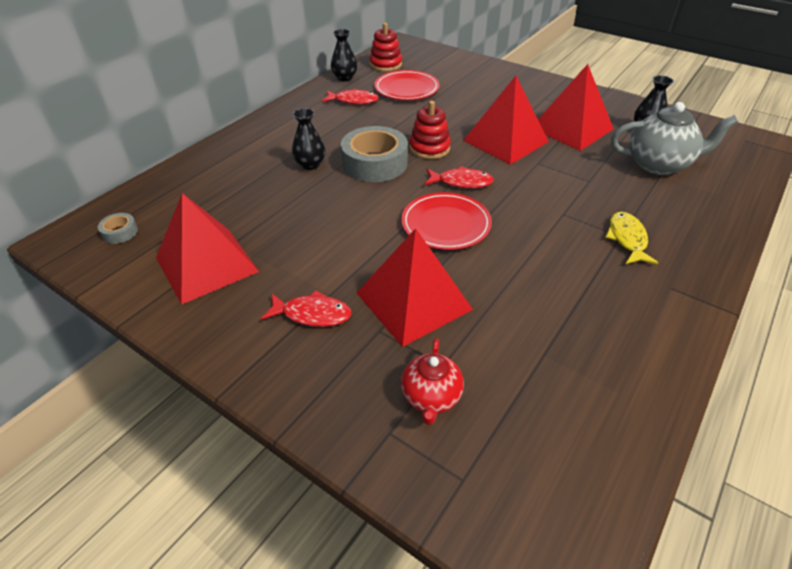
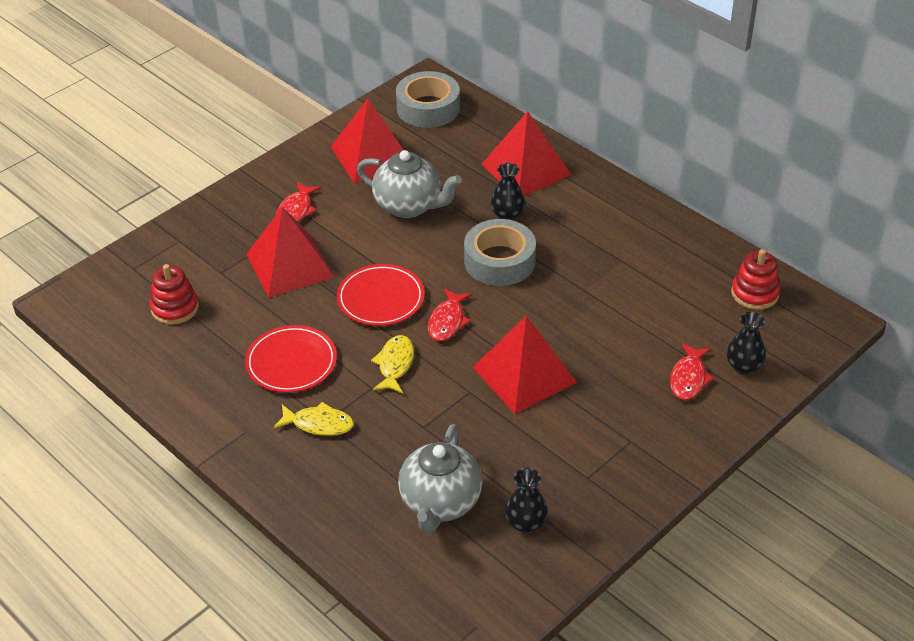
camera: 100 degrees right, 0 degrees up
grey tape [98,213,138,244] -> grey tape [396,71,460,128], size x2.23
red fish [322,89,379,105] -> red fish moved to [670,343,714,400]
black vase [331,29,357,81] -> black vase moved to [727,312,766,374]
red plate [374,70,439,100] -> red plate moved to [245,325,337,393]
red teapot [401,339,464,425] -> none
red stacking toy [409,101,451,159] -> red stacking toy moved to [150,264,199,325]
red pyramid [538,64,614,151] -> red pyramid moved to [481,111,571,196]
none -> grey teapot [357,150,462,218]
none -> yellow fish [371,335,414,393]

